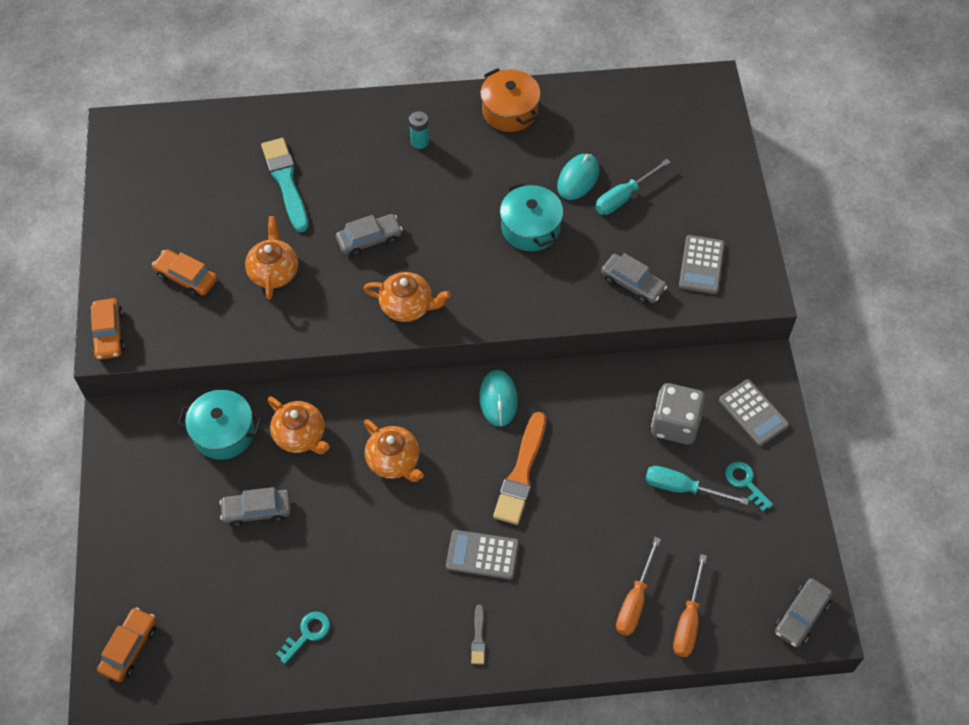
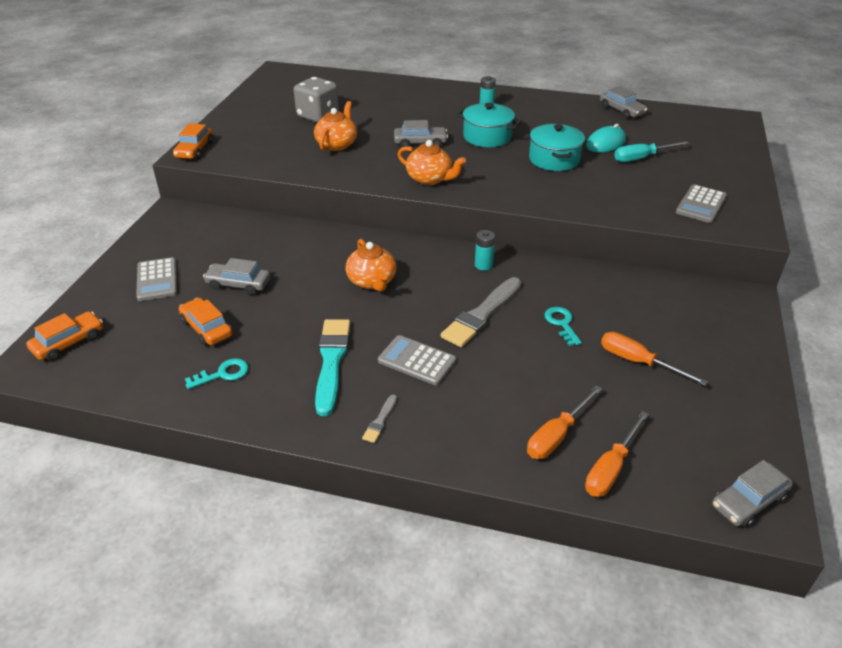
camera: 20 degrees right, 20 degrees down
orange car [152,249,218,297] -> orange car moved to [179,298,232,346]
turquoise pot [177,390,262,460] -> turquoise pot moved to [457,103,521,147]
turquoise brush [261,138,308,232] -> turquoise brush moved to [315,319,350,416]
orange teapot [267,397,330,454] -> none
turquoise mouse [479,370,518,427] -> turquoise battery [475,230,495,270]
orange pot [480,68,541,132] -> none
orange brush [493,411,546,525] -> grey brush [441,277,522,347]
grey car [601,253,667,304] -> grey car moved to [600,86,648,119]
turquoise screwdriver [645,466,749,505] -> orange screwdriver [601,332,708,386]
grey dice [651,383,705,445] -> grey dice moved to [294,77,339,123]
grey calculator [719,379,789,446] -> grey calculator moved to [136,257,177,301]
turquoise key [725,461,773,512] -> turquoise key moved to [544,307,582,346]

